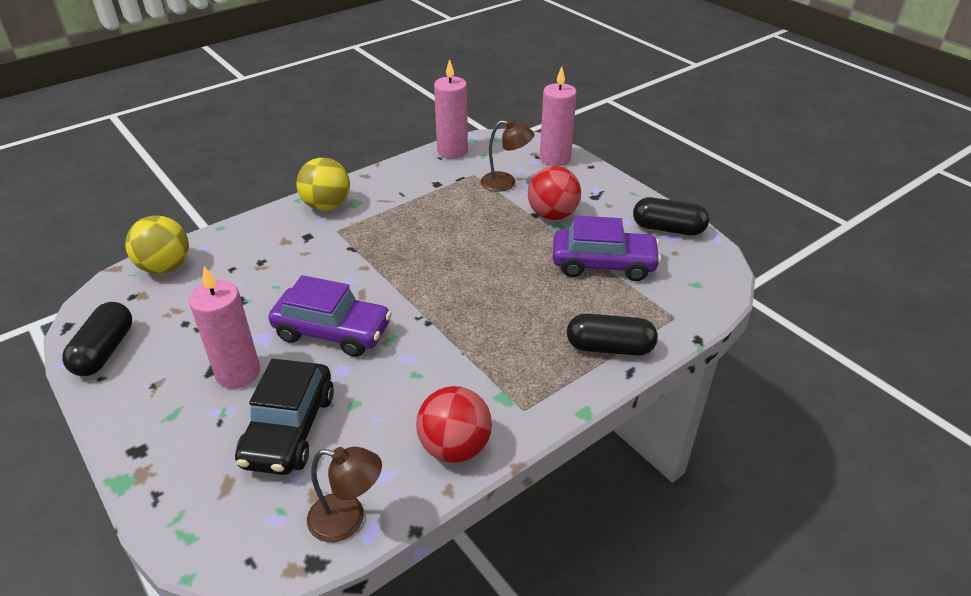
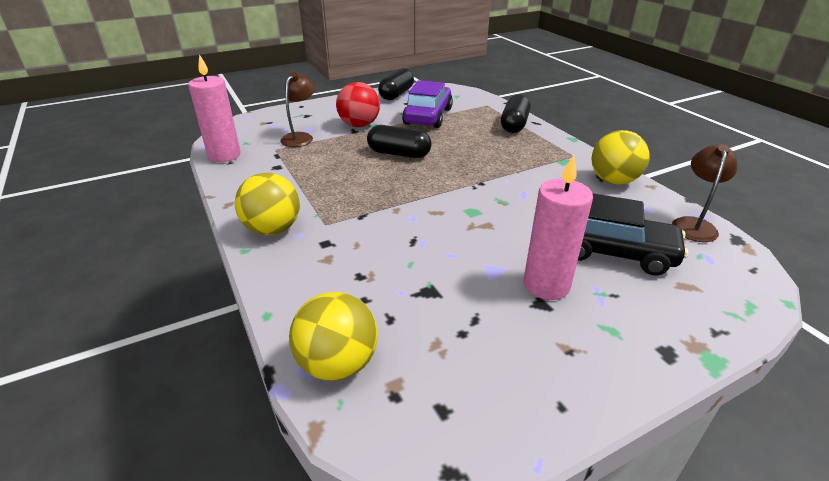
camera: 80 degrees left, 5 degrees down
black capsule [62,302,132,376] -> black capsule moved to [367,125,432,158]
purple car [269,275,392,357] -> none
red ball [416,386,492,463] -> yellow ball [592,130,649,185]
pink candle [540,66,577,166] -> none

